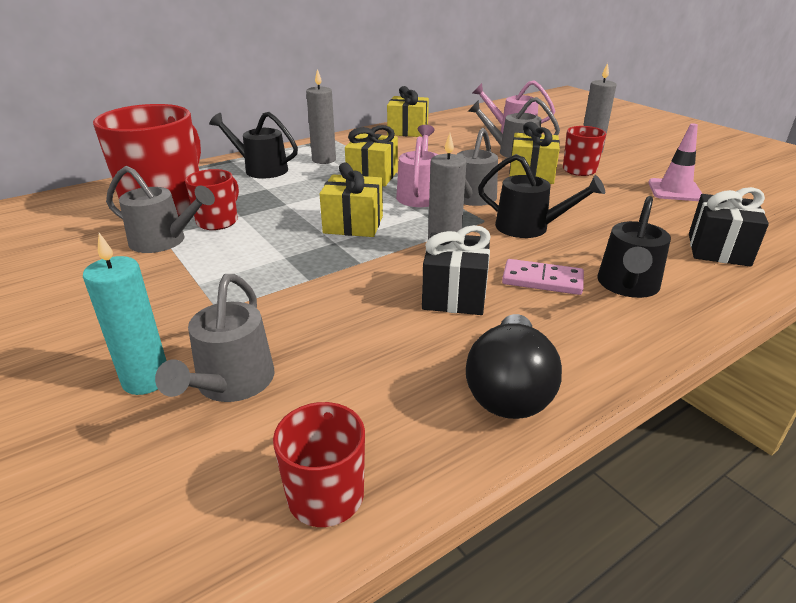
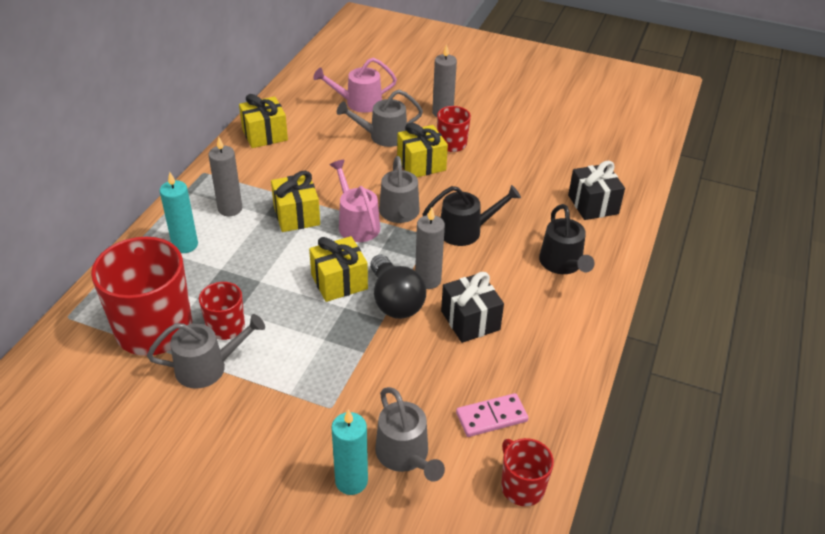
camera: 35 degrees left, 10 degrees up
black watering can [209,112,298,179] -> turquoise candle [160,172,198,253]
black light bulb [466,314,562,419] -> black light bulb moved to [370,255,426,319]
pink domino [502,259,584,295] -> pink domino moved to [456,393,528,437]
pink traffic cone [648,123,702,201] -> none

